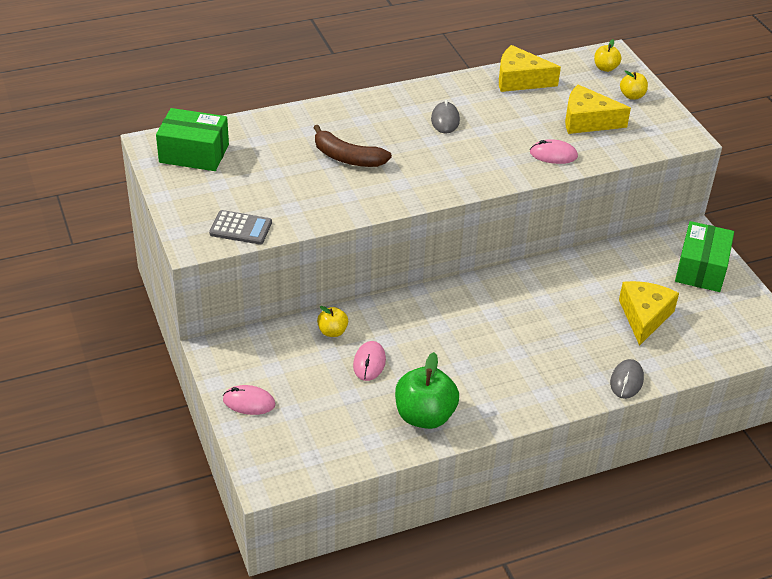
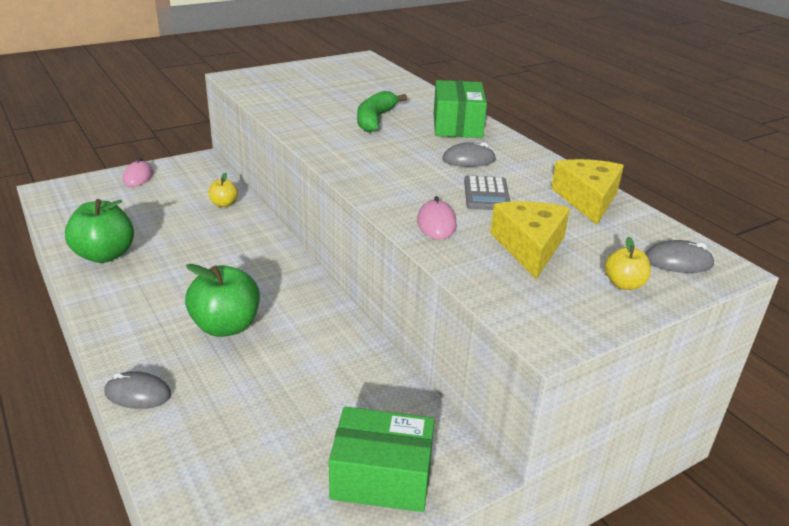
camera: 80 degrees right, 10 degrees down
green box [156,108,229,171] -> green box moved to [434,80,487,138]
grey calculator [209,210,272,244] -> grey calculator moved to [464,175,510,210]
brown banana [314,125,392,167] -> green banana [357,91,407,132]
pink mouse [353,341,386,381] -> none
yellow apple [594,39,621,72] -> grey mouse [646,240,715,273]
yellow cheese [619,281,679,346] -> none
none -> green apple [185,264,260,337]

